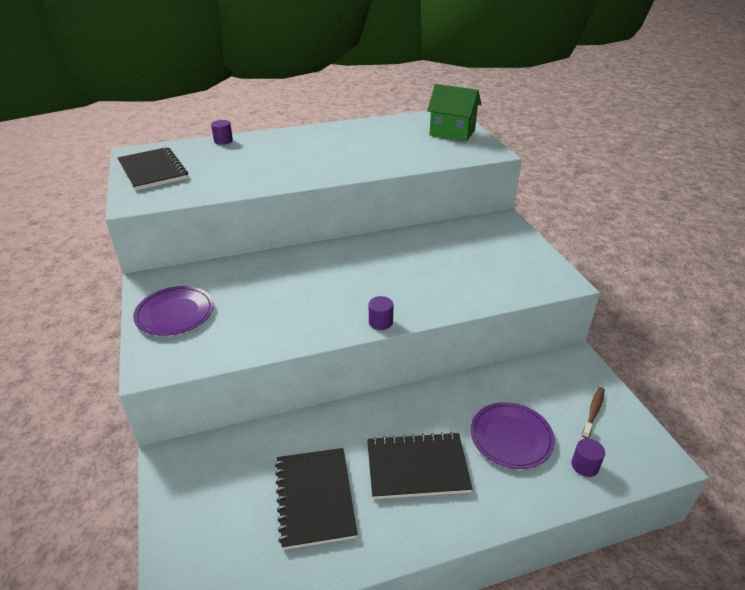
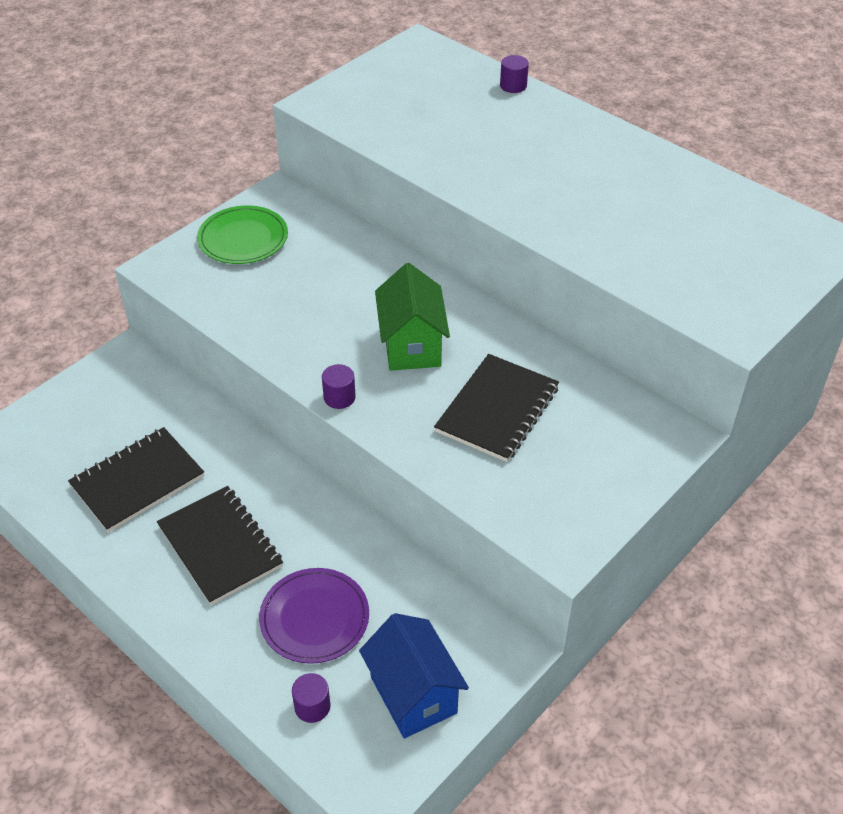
camera: 60 degrees right, 10 degrees up
black notebook [118,147,188,191] -> black notebook moved to [434,354,559,462]
purple plate [133,286,214,336] -> green plate [197,205,288,264]
green house [427,84,481,141] -> green house moved to [375,263,450,371]
brown toothbrush [582,387,605,439] -> blue house [359,613,469,739]

